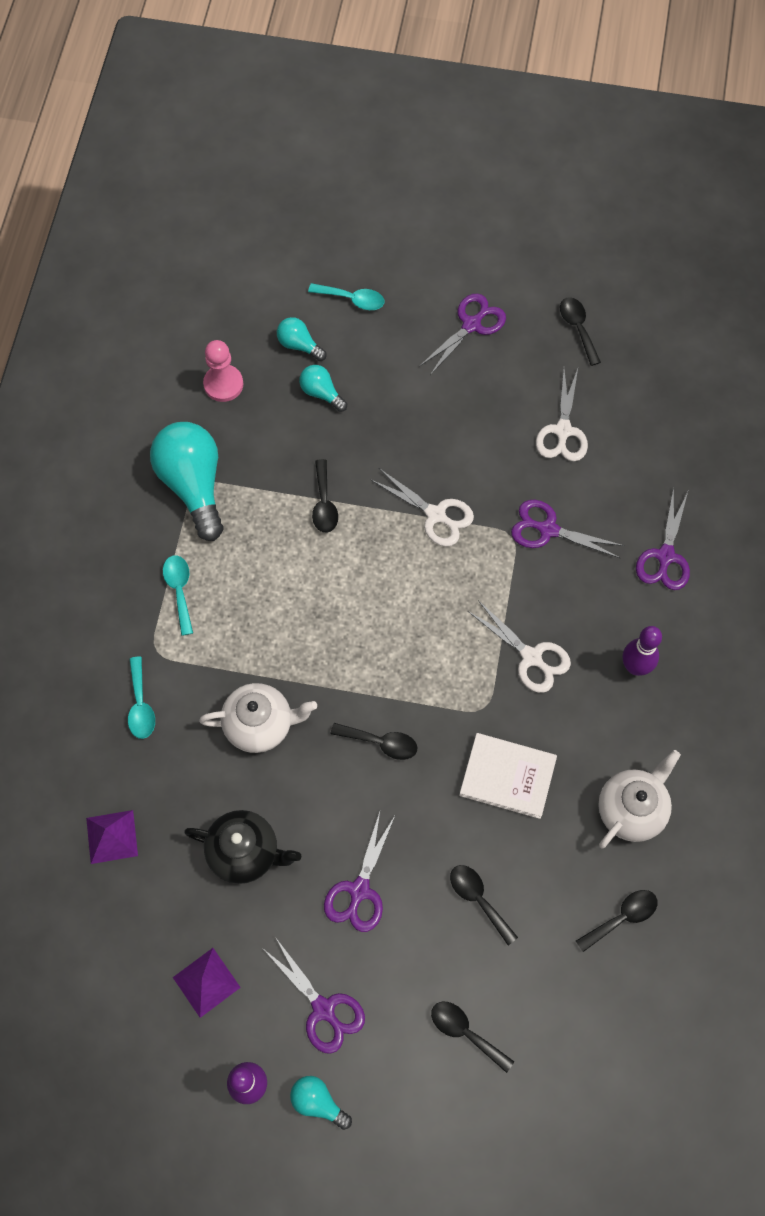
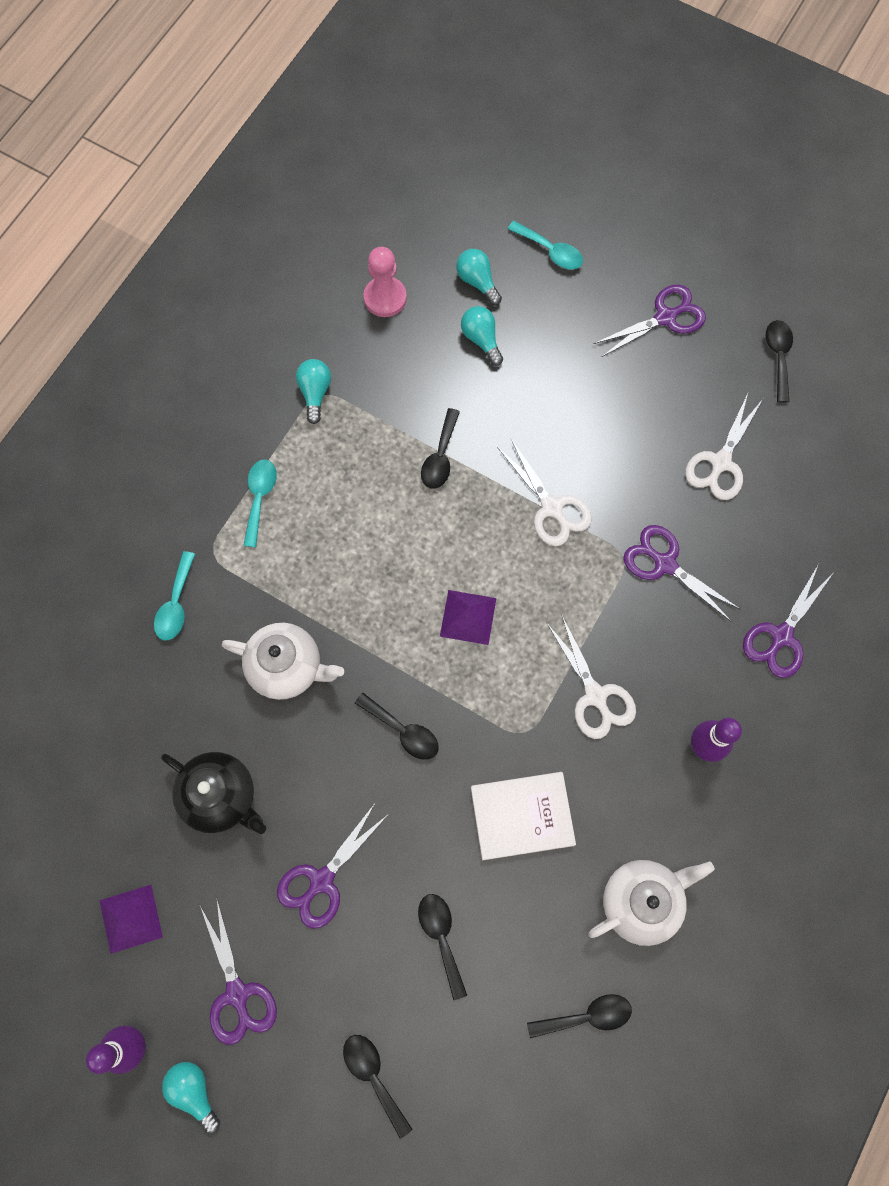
camera: 20 degrees right, 5 degrees up
purple pyramid [86,810,138,864] -> purple pyramid moved to [440,590,497,645]
turquoise light bulb [150,422,223,541] -> turquoise light bulb [296,359,331,424], size x0.48
white book [459,733,557,819] -> white book turned 45 degrees counterclockwise [471,772,576,860]

